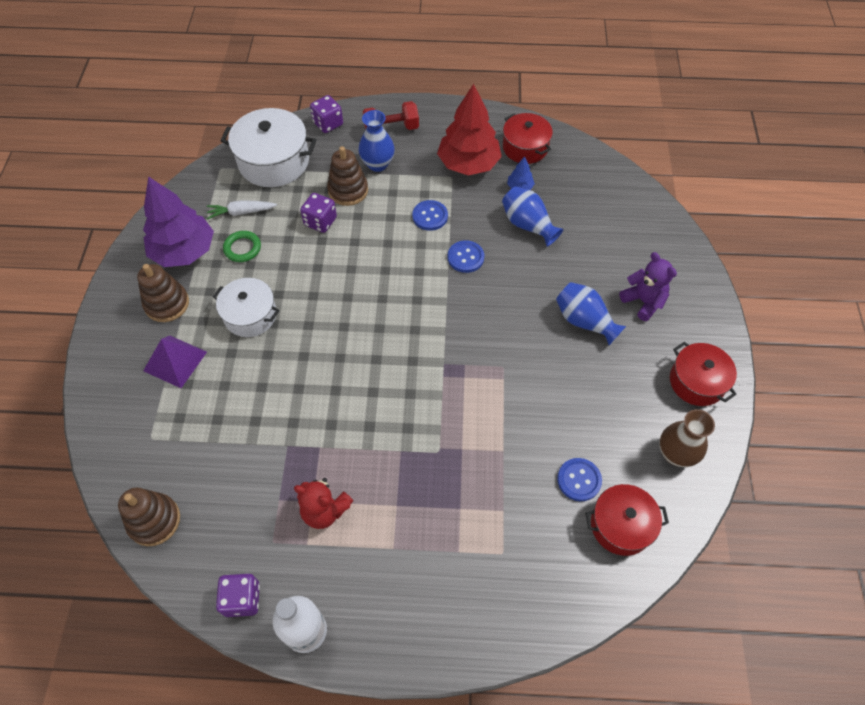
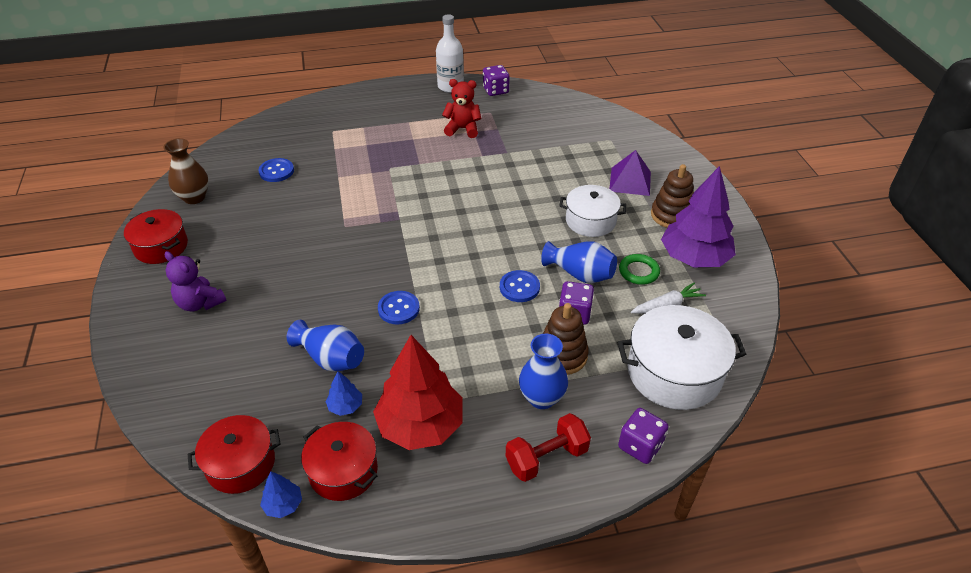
camera: 165 degrees right, 15 degrees down
brown stacking toy [118,488,180,546] -> none
blue button [412,200,448,231] -> blue button moved to [500,270,540,302]
blue vase [556,282,626,345] -> blue vase moved to [541,241,617,283]
red pot [585,484,669,556] -> red pot moved to [188,415,281,494]
none -> blue tree [260,471,302,518]

